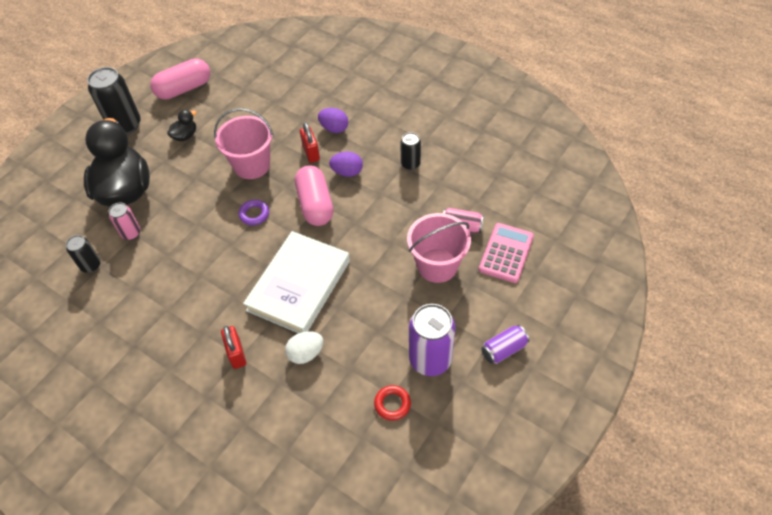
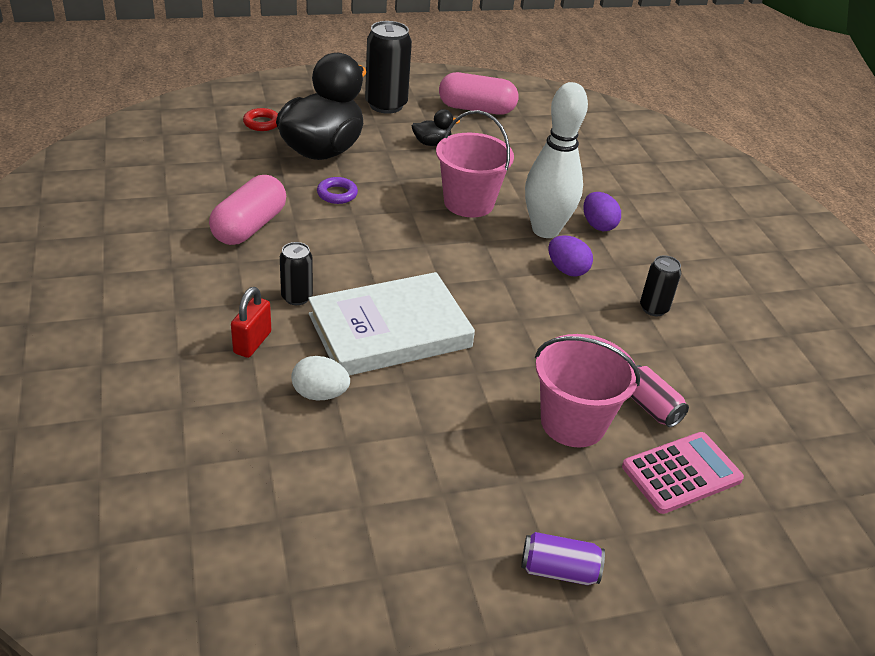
camera: 35 degrees right, 15 degrees down
black can [66,235,101,273] -> black can moved to [280,242,313,305]
pink can [109,203,141,240] -> none
purple ring [238,200,269,225] -> purple ring moved to [317,177,358,204]
pink capsule [295,165,334,226] -> pink capsule moved to [209,175,286,245]
red padlock [300,122,320,163] -> white bowling pin [525,82,588,238]
red ring [374,385,411,421] -> red ring moved to [243,108,278,131]
purple can [409,304,456,376] -> none

